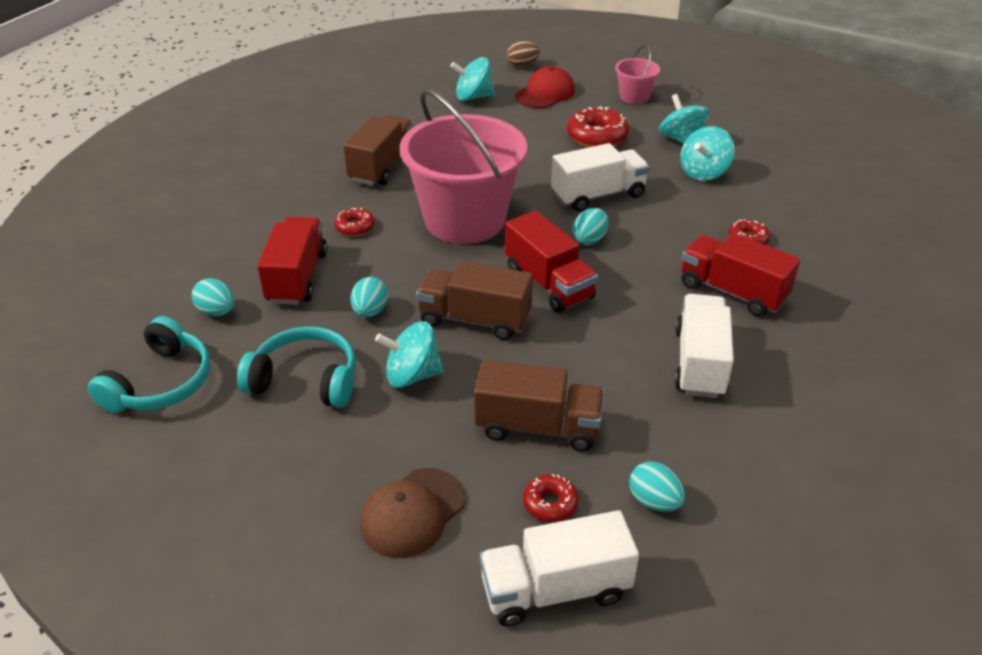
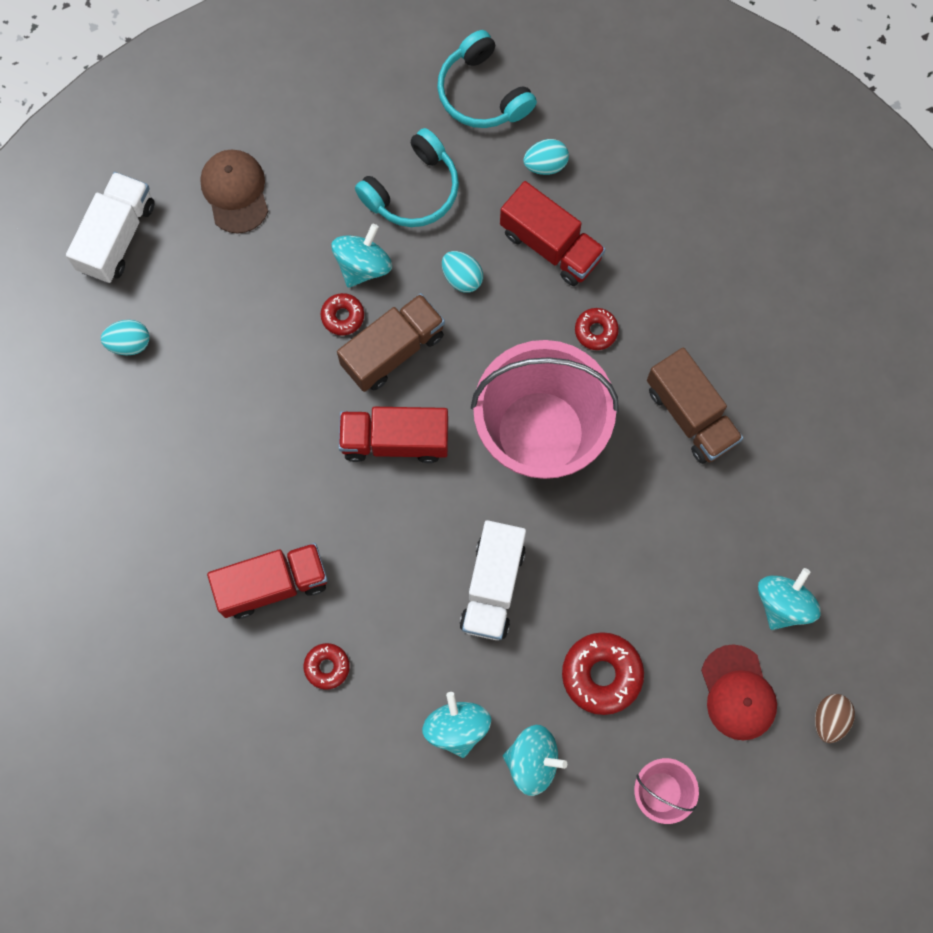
camera: 125 degrees right, 35 degrees up
brown truck [474,360,604,451] -> none
red donut [523,474,579,522] -> red donut moved to [321,293,364,336]
turquoise egg [572,208,609,245] -> none
white truck [675,294,734,398] -> none

